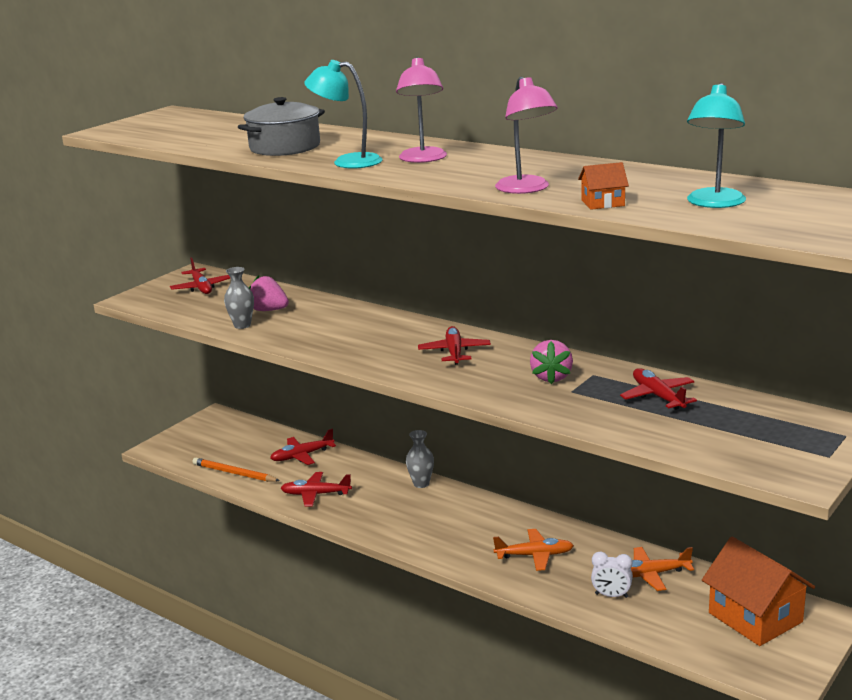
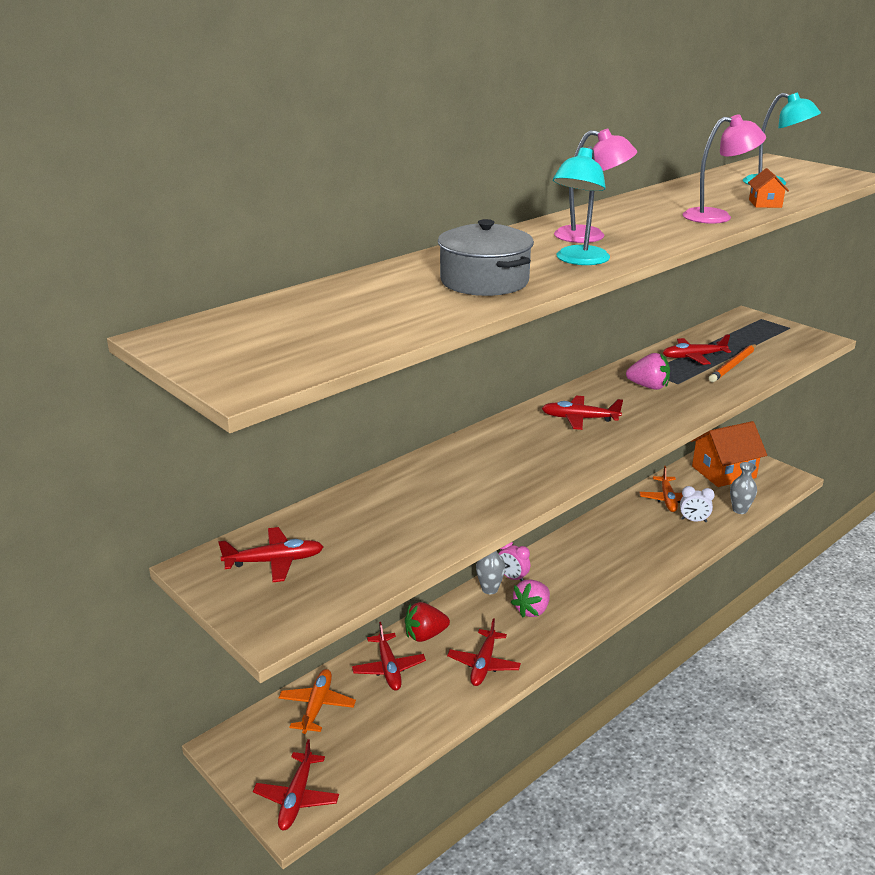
camera: 80 degrees left, 5 degrees up
orange pencil [192,458,280,482] -> orange pencil moved to [709,344,757,382]
grey vase [224,267,254,329] -> grey vase moved to [730,462,757,514]
pink strawberry [249,275,289,311] -> pink strawberry moved to [511,580,550,617]
orange plane [493,529,574,571] -> orange plane moved to [279,669,356,734]
white clock [591,552,633,598] -> white clock turned 75 degrees clockwise [680,486,715,522]
none -> red plane [253,739,339,830]
none -> red strawberry [405,602,450,642]
none -> pink clock [499,542,530,582]

